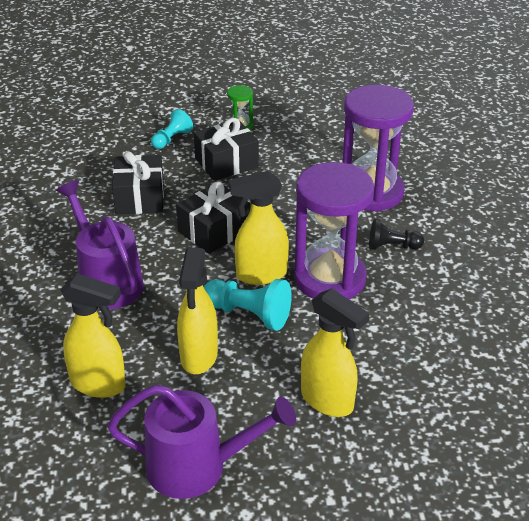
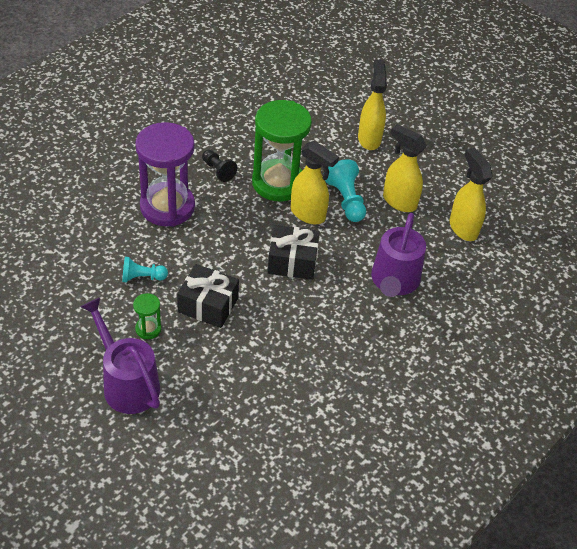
camera: 135 degrees left, 10 degrees up
purple watering can [107,384,296,499] -> purple watering can moved to [81,298,160,414]
black gift [112,151,164,214] -> none
turquoise pawn [151,109,193,149] -> turquoise pawn moved to [122,257,168,283]
yellow spray bottle [177,247,218,374] -> yellow spray bottle turned 105 degrees counterclockwise [383,124,427,212]
purple hourglass [294,162,374,300] -> green hourglass [252,100,312,201]

